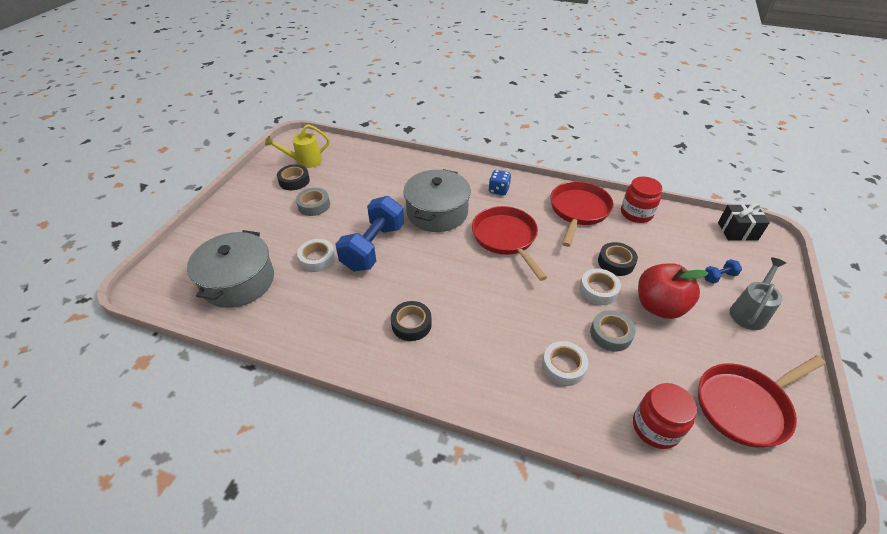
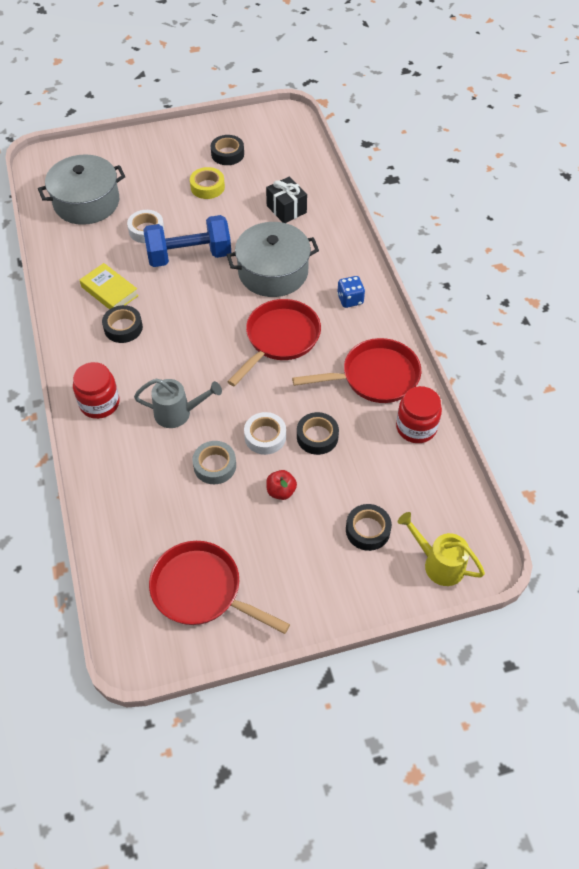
camera: 55 degrees right, 10 degrees up
yellow watering can [265,124,330,168] -> yellow watering can moved to [398,512,485,586]
grey tape [296,188,330,216] -> yellow tape [190,167,225,199]
white tape [542,341,588,386] -> none
red jar [633,383,697,449] -> red jar moved to [73,362,120,419]
red apple [638,263,708,319] -> red apple [266,470,297,500], size x0.49
blue dumbbell [705,259,742,284] -> black tape [346,504,392,551]
black gift [718,203,770,241] -> black gift moved to [266,177,307,223]
grey watering can [730,257,786,330] -> grey watering can moved to [134,379,222,428]
none -> yellow book [80,263,139,309]

